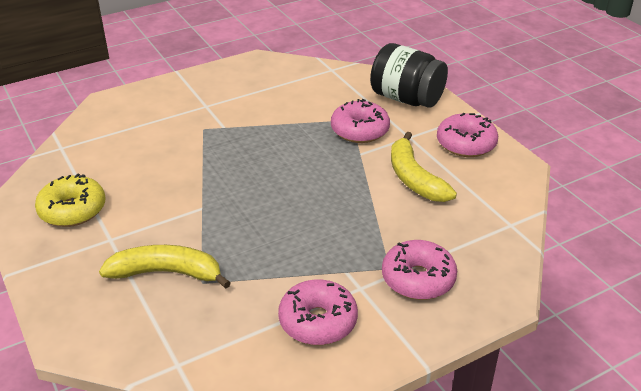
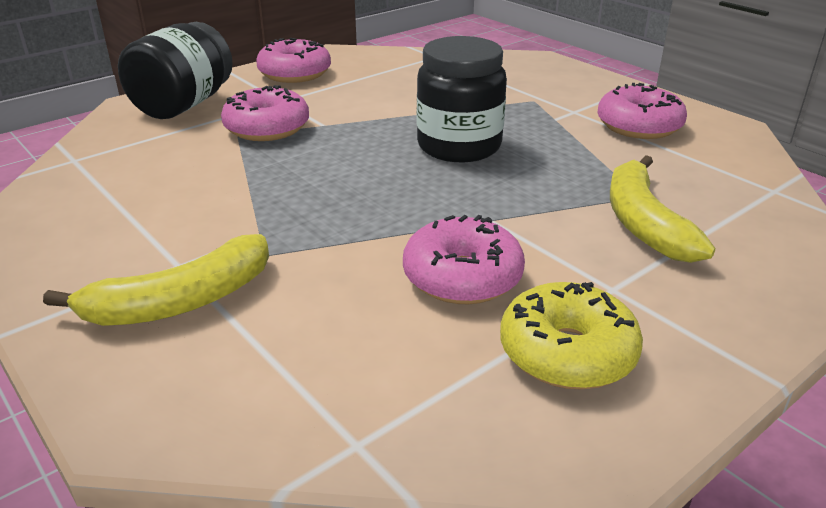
camera: 100 degrees left, 5 degrees down
pink donut [382,240,457,300] -> pink donut moved to [403,215,525,304]
yellow banana [391,132,457,202] -> yellow banana moved to [43,234,269,326]
none -> black jar [417,36,507,162]

